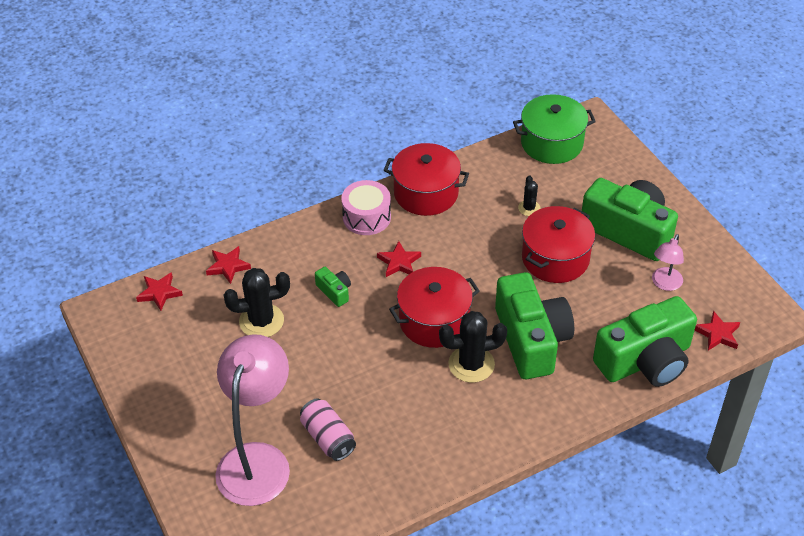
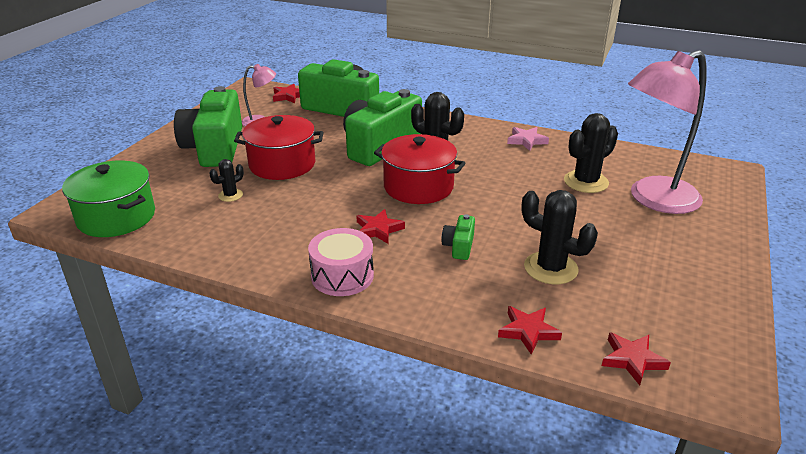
camera: 130 degrees left, 15 degrees down
pink can [300,399,356,461] -> black cactus [564,113,618,193]
red pot [384,143,469,216] -> none
none -> pink star [507,127,549,151]

